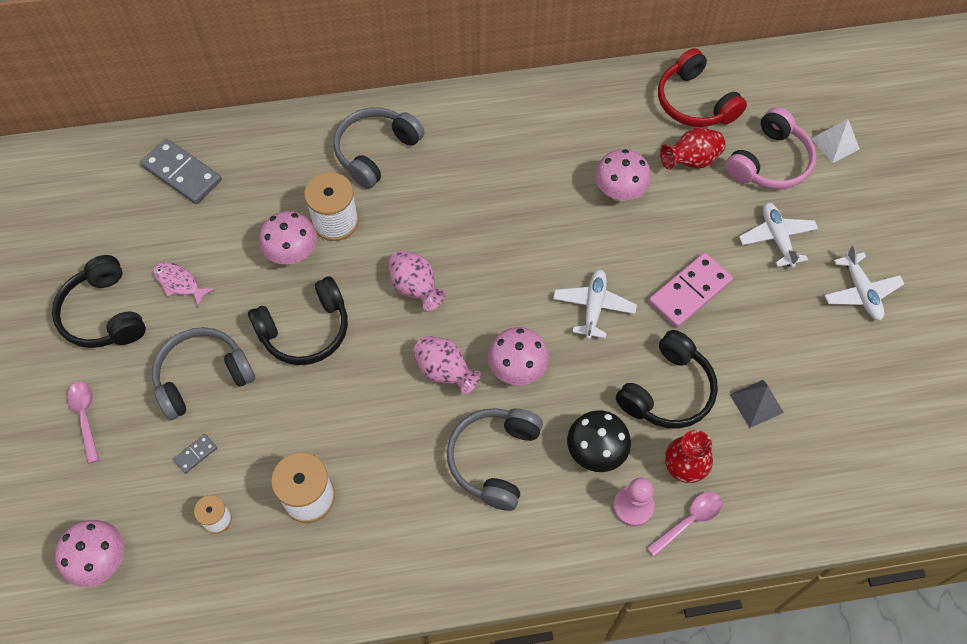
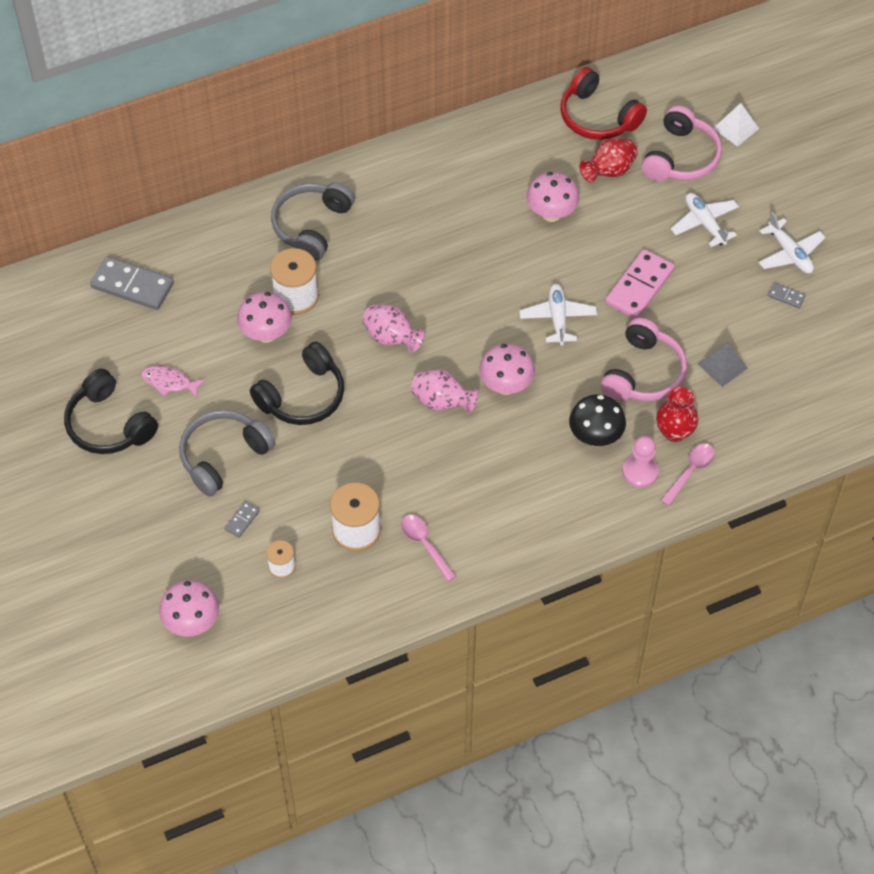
camera: 15 degrees left, 5 degrees down
pink spoon [67,381,99,464] -> pink spoon moved to [401,515,457,582]
grey headphones [447,408,543,511] -> none
black headphones [616,330,718,429] -> pink headphones [600,318,687,401]
none -> grey domino [768,282,806,308]

